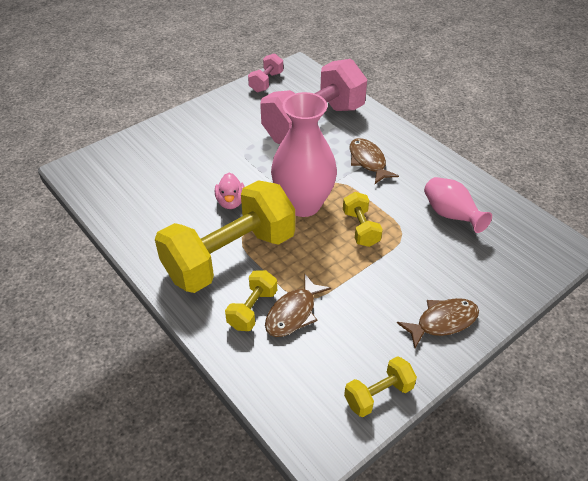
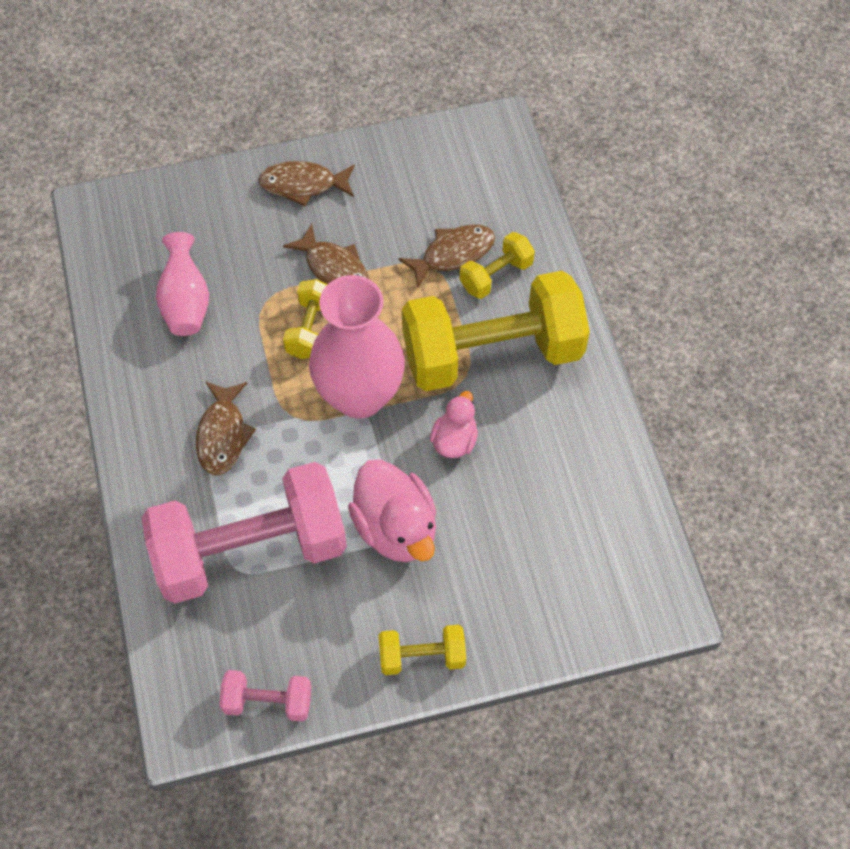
camera: 155 degrees left, 15 degrees up
pink dumbbell [248,53,283,92] -> pink dumbbell turned 45 degrees clockwise [219,670,311,722]
yellow dumbbell [344,356,417,417] -> yellow dumbbell moved to [379,625,466,675]
none -> brown fish [283,223,369,284]
none -> pink duck [348,459,436,562]

